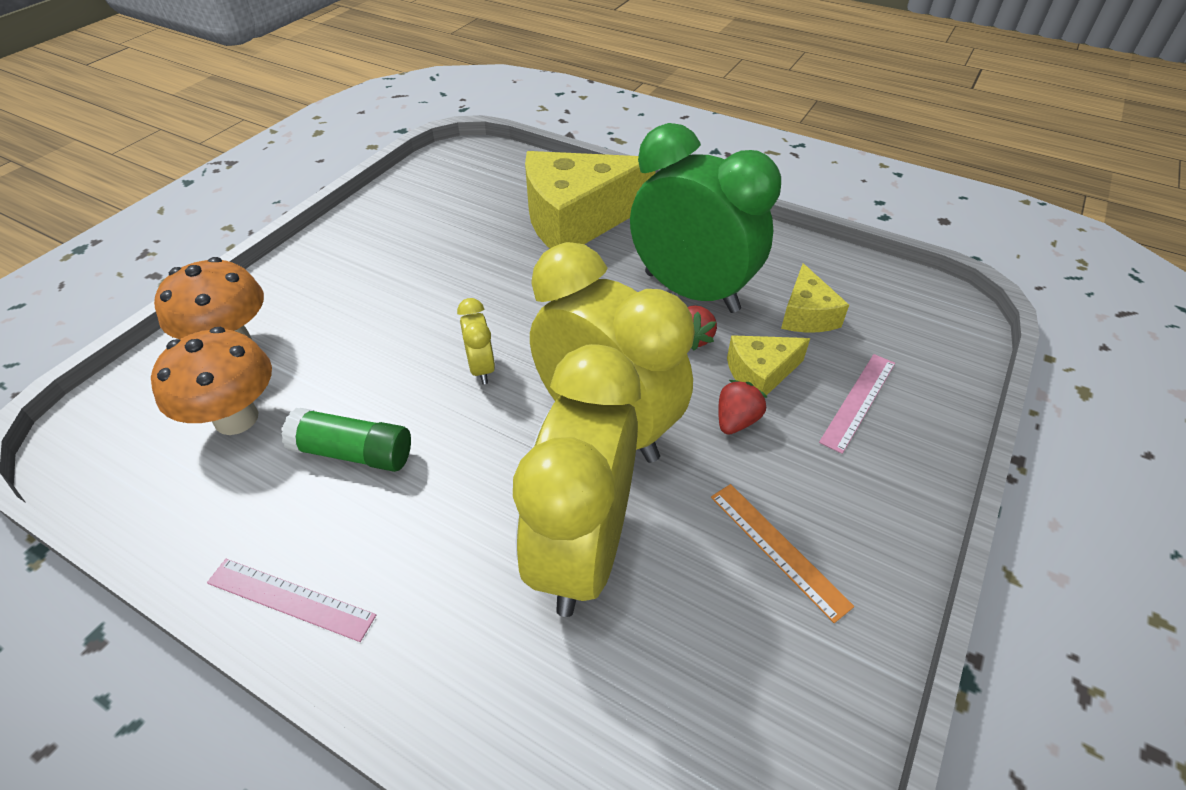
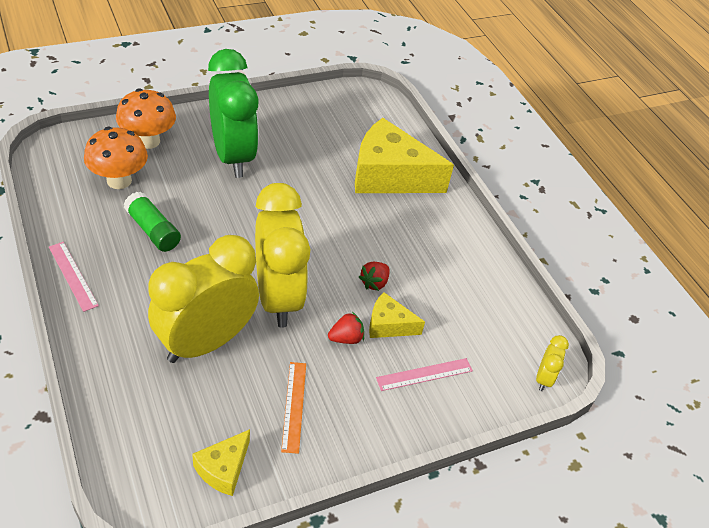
camera: 30 degrees right, 0 degrees up
yellow clock [457,298,495,384] -> yellow clock moved to [536,335,569,391]
green clock [630,123,781,313] -> green clock moved to [208,49,259,178]
yellow cheese [781,263,849,333] -> yellow cheese moved to [192,429,250,496]

